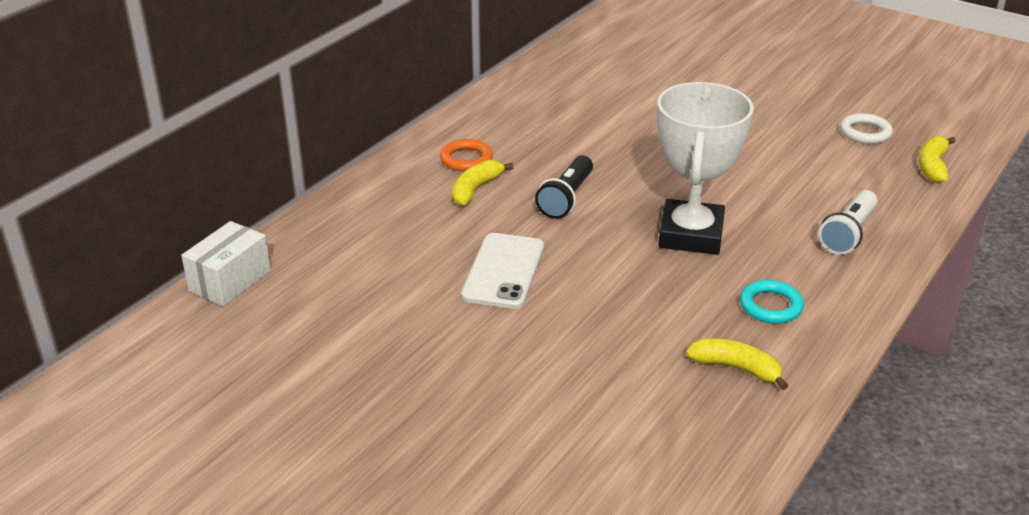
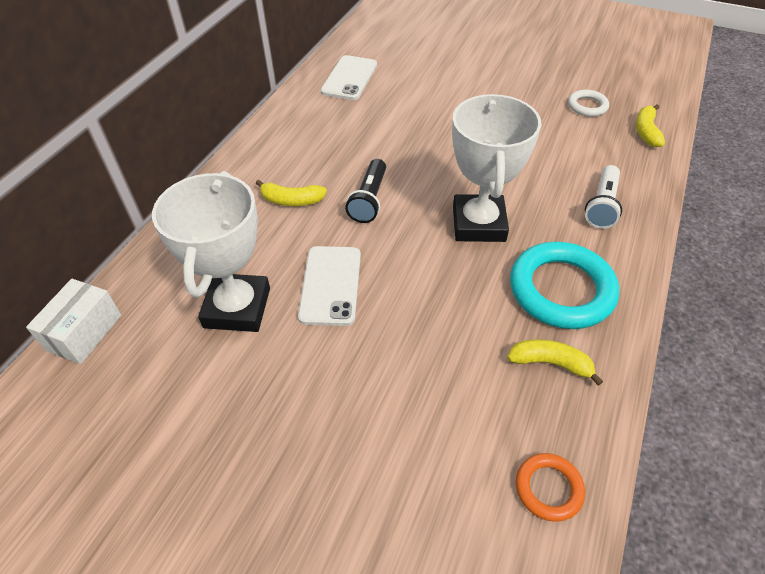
camera: 10 degrees left, 15 degrees up
orange ring [440,139,493,172] -> orange ring moved to [516,453,585,522]
yellow banana [452,160,514,206] -> yellow banana turned 105 degrees counterclockwise [256,180,327,206]
turquoise ring [740,280,804,324] -> turquoise ring [510,242,619,329], size x1.98
none -> white trophy [152,171,270,332]
none -> white phone [321,55,377,100]

